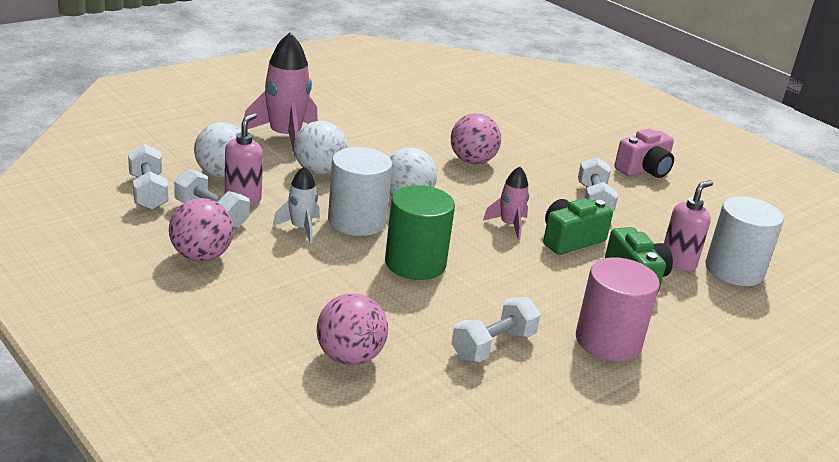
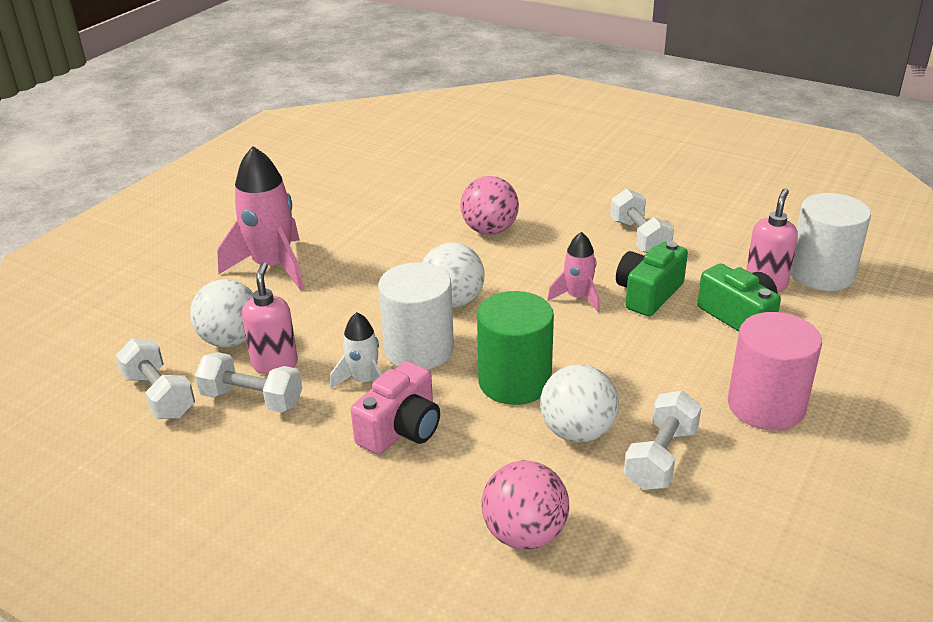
camera: 15 degrees left, 5 degrees up
pink ball [169,198,234,262] -> none
white ball [294,121,348,175] -> white ball moved to [540,364,619,443]
pink camera [614,128,674,178] -> pink camera moved to [351,361,440,455]

